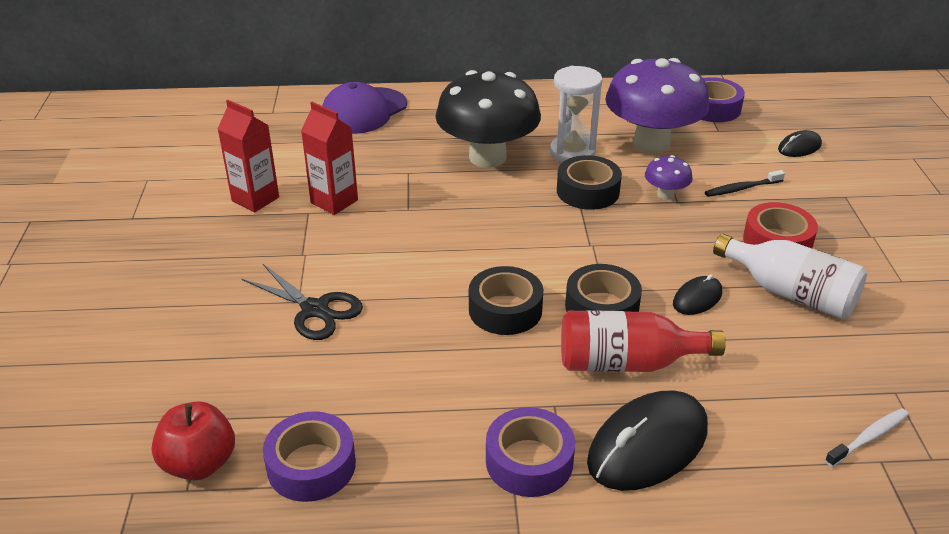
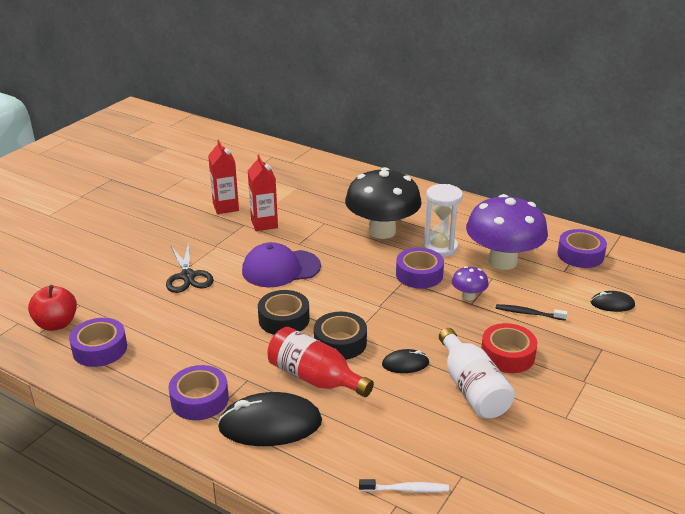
camera: 35 degrees right, 5 degrees down
purple cap [322,82,407,134] -> purple cap moved to [242,242,321,287]
black tape [557,155,622,210] -> purple tape [396,248,444,289]

